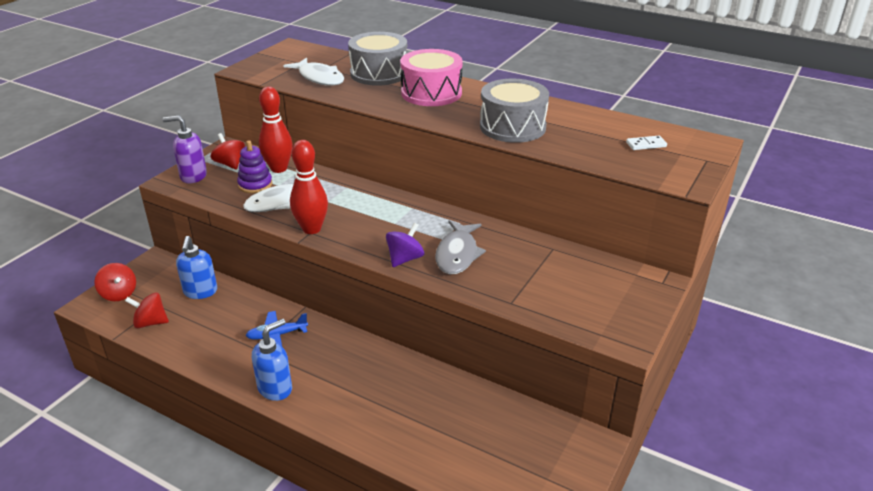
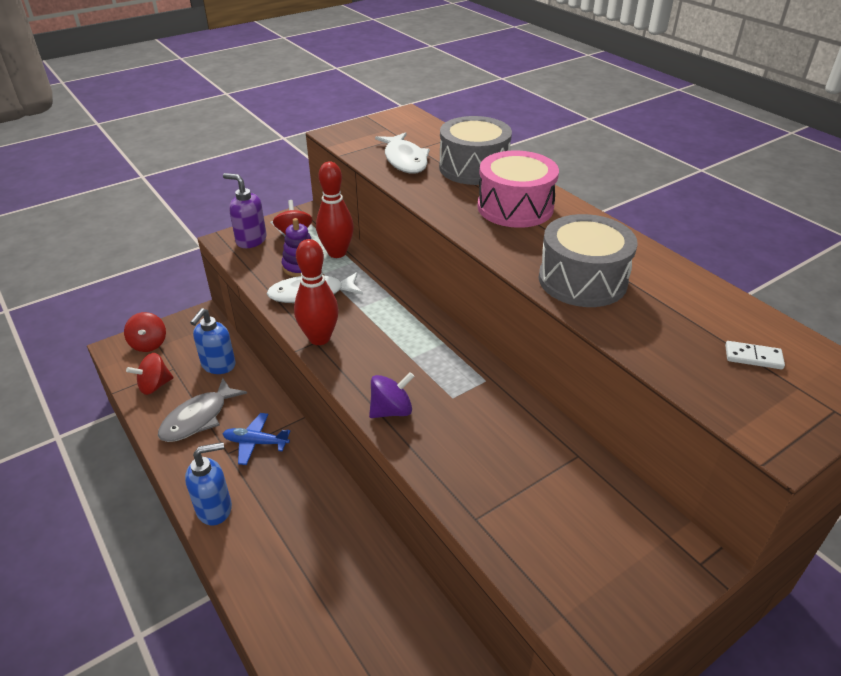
camera: 25 degrees right, 5 degrees up
red spinning top [125,292,169,328] -> red spinning top turned 60 degrees counterclockwise [126,353,174,395]
grey fish [435,220,486,274] -> grey fish moved to [158,378,247,442]

